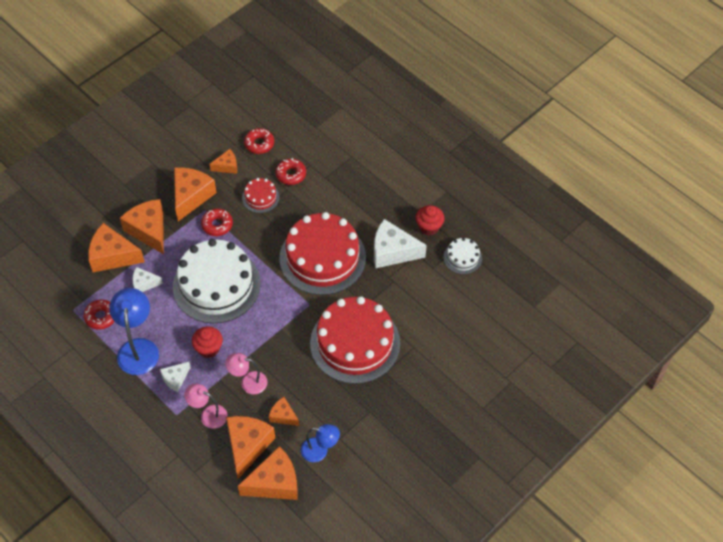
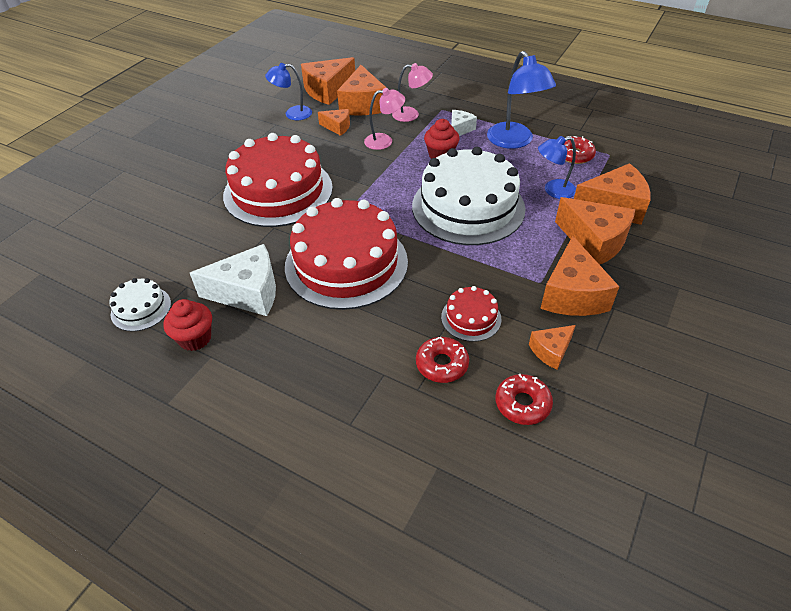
camera: 165 degrees right, 10 degrees down
white cheese [132,267,163,292] -> blue lamp [538,136,576,199]
red donut [201,209,233,236] -> none

